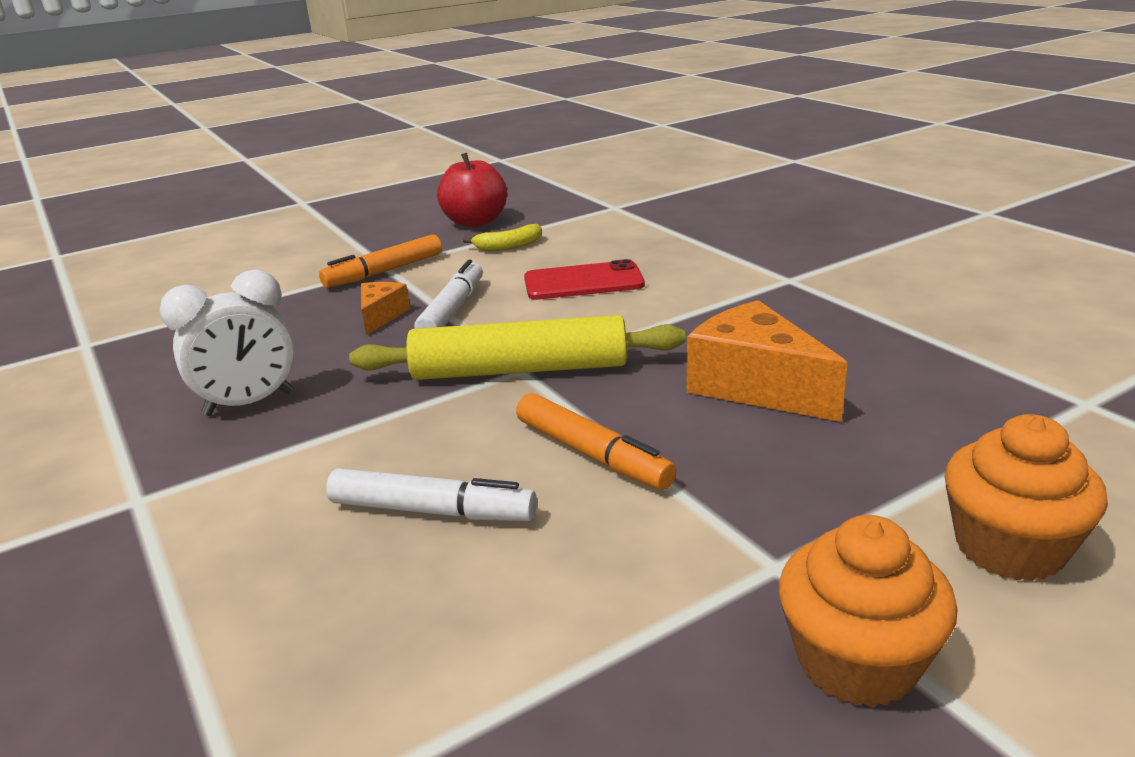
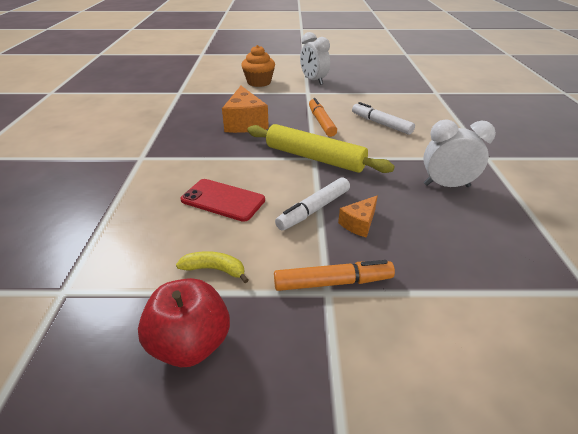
camera: 150 degrees left, 10 degrees up
orange cupcake [779,515,957,707] -> white clock [300,32,330,85]

